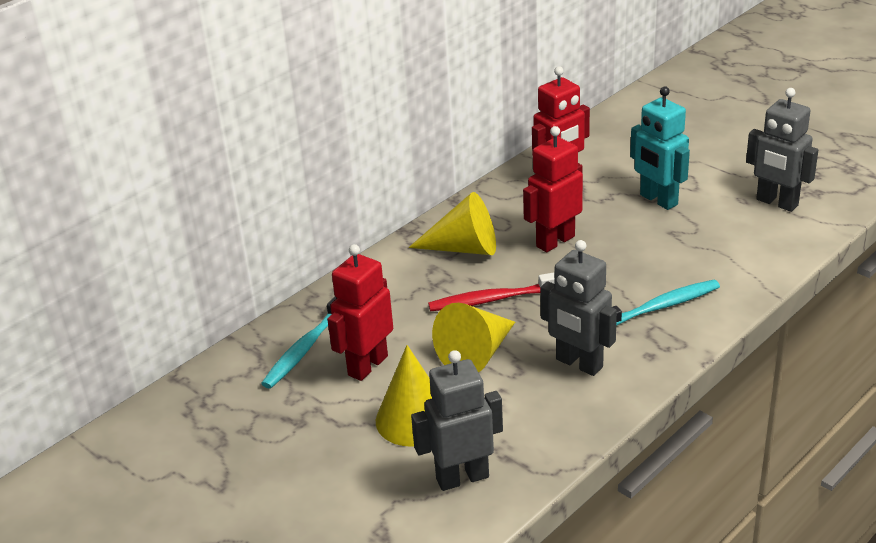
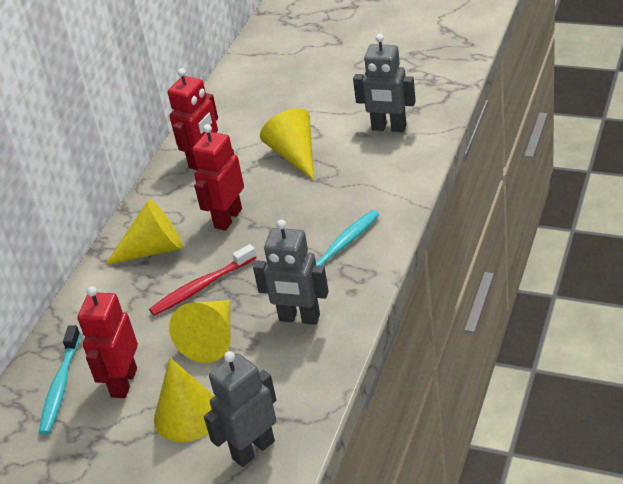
camera: 20 degrees left, 5 degrees up
turquoise robot [630,86,690,210] -> yellow cone [260,108,314,180]

